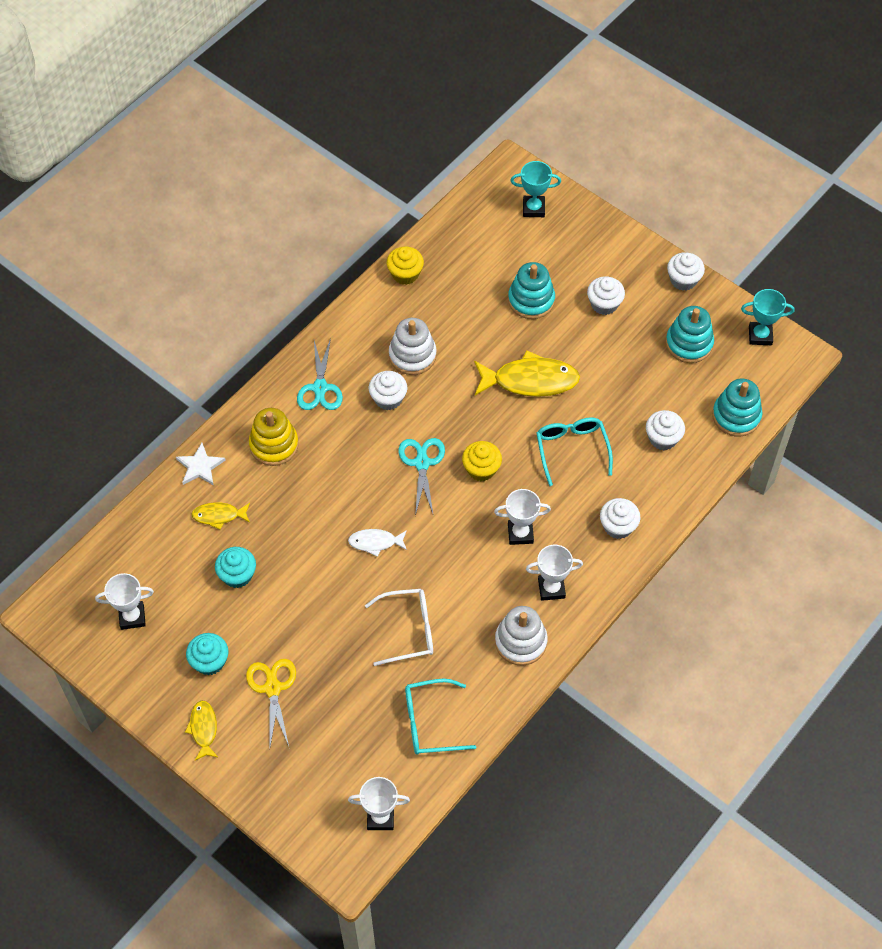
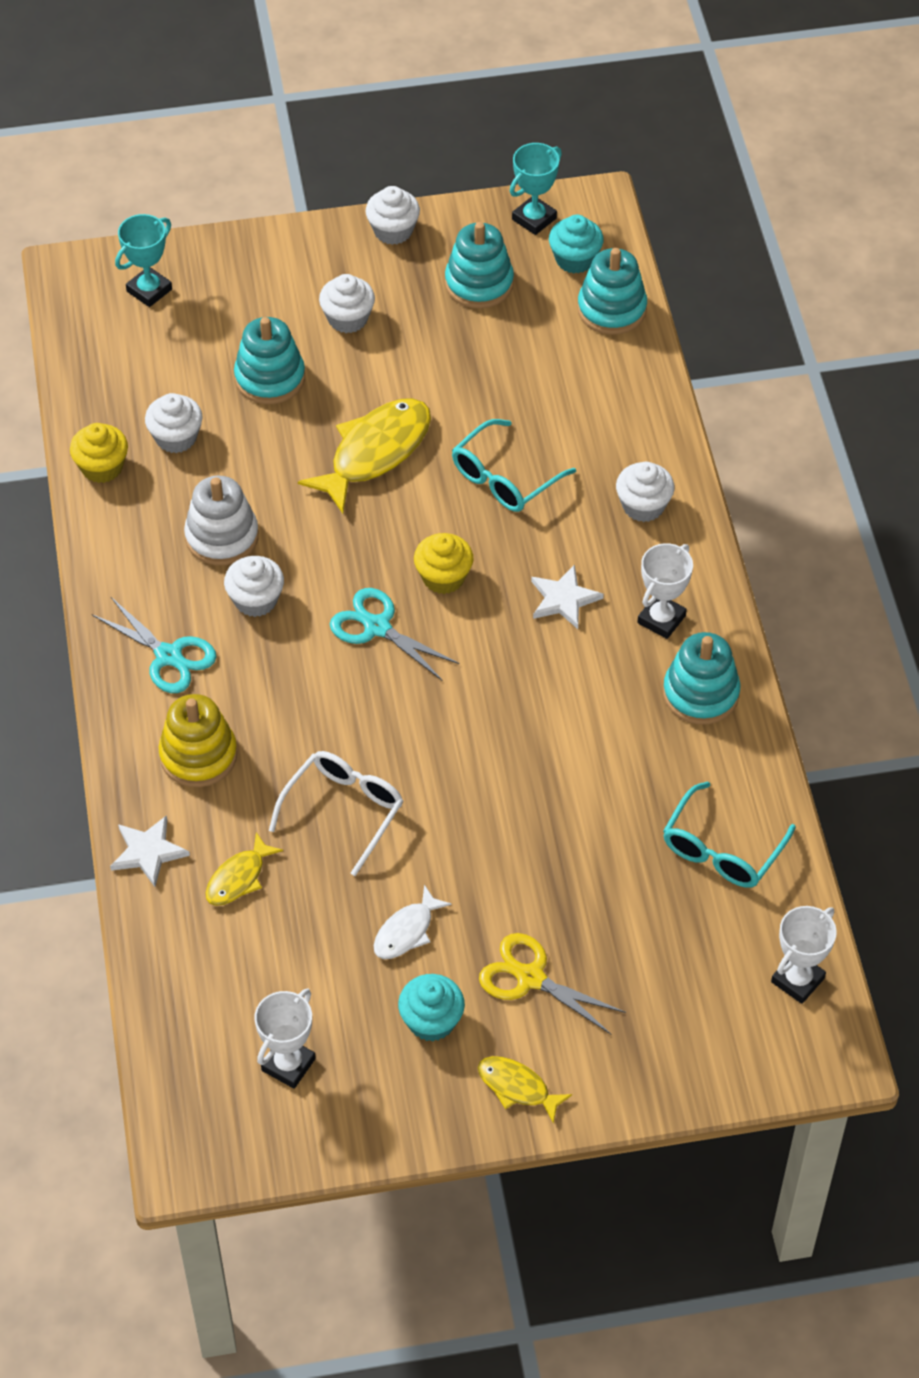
camera: 50 degrees left, 5 degrees down
turquoise cupcake [215,547,256,588] -> turquoise cupcake moved to [549,215,604,274]
white fish [348,529,407,557] -> white fish moved to [373,885,452,959]
white glasses [365,589,433,666] -> white glasses moved to [269,751,403,876]
white trophy [494,489,551,545] -> white star [531,565,604,629]
white stacking toy [495,606,548,666] -> turquoise stacking toy [663,632,740,725]
turquoise glasses [537,417,613,486] -> turquoise glasses turned 75 degrees counterclockwise [452,419,576,512]
white cupcake [646,410,685,450] -> white cupcake moved to [145,393,203,453]

